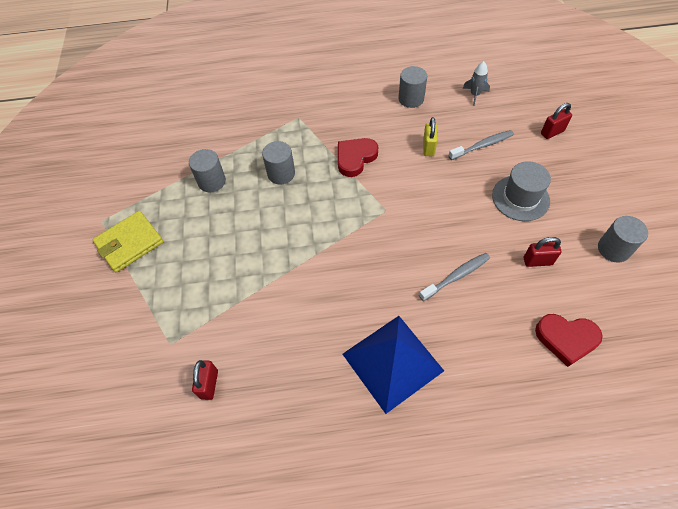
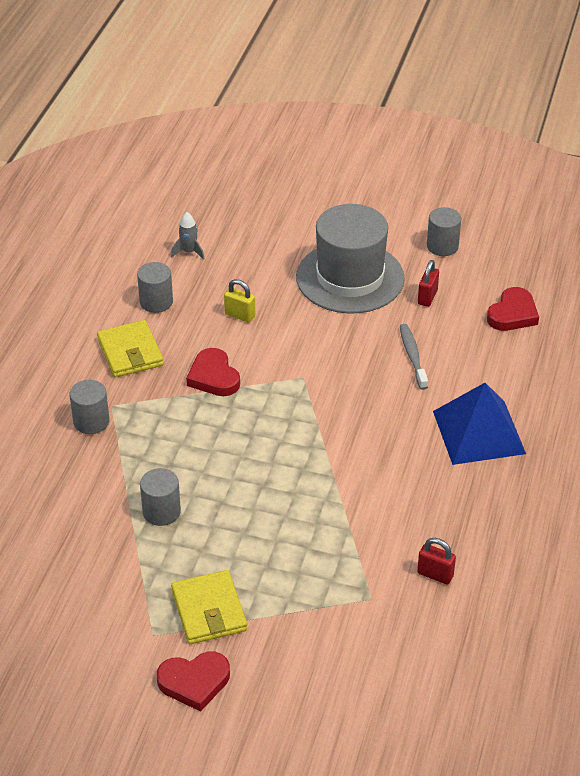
camera: 70 degrees left, 15 degrees down
grey cylinder [262,141,295,184] -> grey cylinder moved to [70,380,109,434]
grey toothbrush [448,130,514,160] -> none
grey hat [492,161,551,221] -> grey hat [296,204,405,314], size x1.72
red padlock [541,103,572,139] -> none
none -> yellow wallet [97,320,164,378]
none -> red heart [157,652,230,712]

